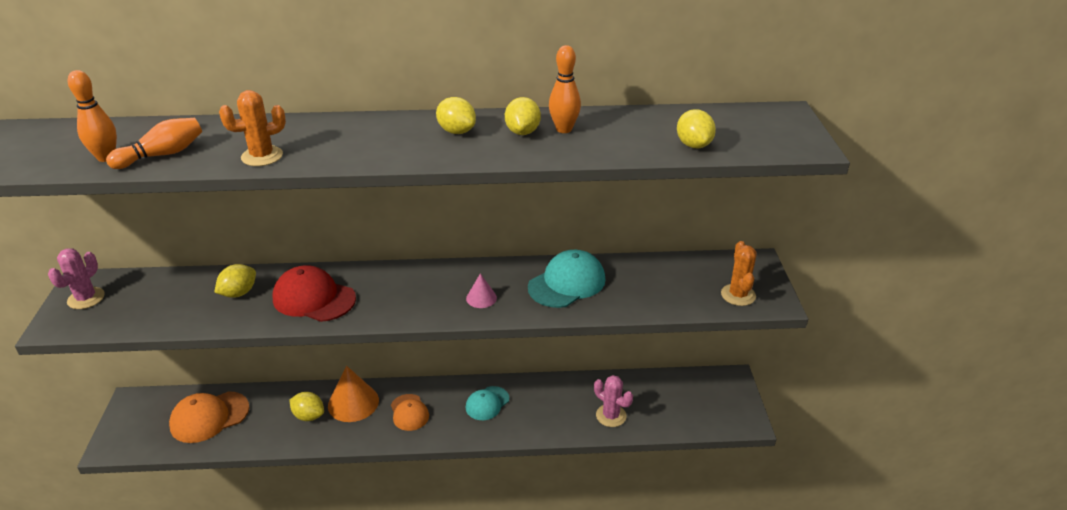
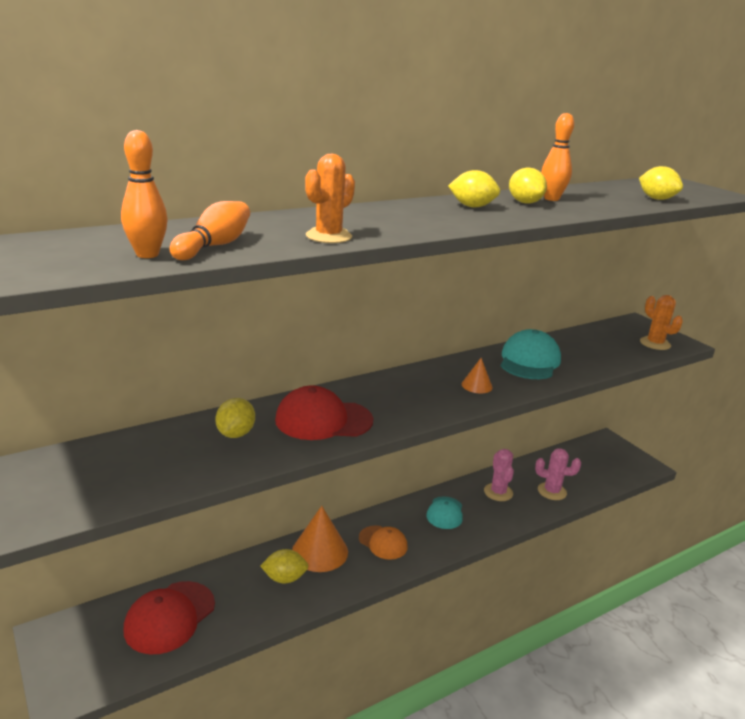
camera: 30 degrees left, 10 degrees down
pink cactus [48,248,105,309] -> pink cactus moved to [484,449,514,501]
orange cap [169,391,250,443] -> red cap [123,581,215,654]
pink cone [466,273,497,308] -> orange cone [462,358,493,394]

